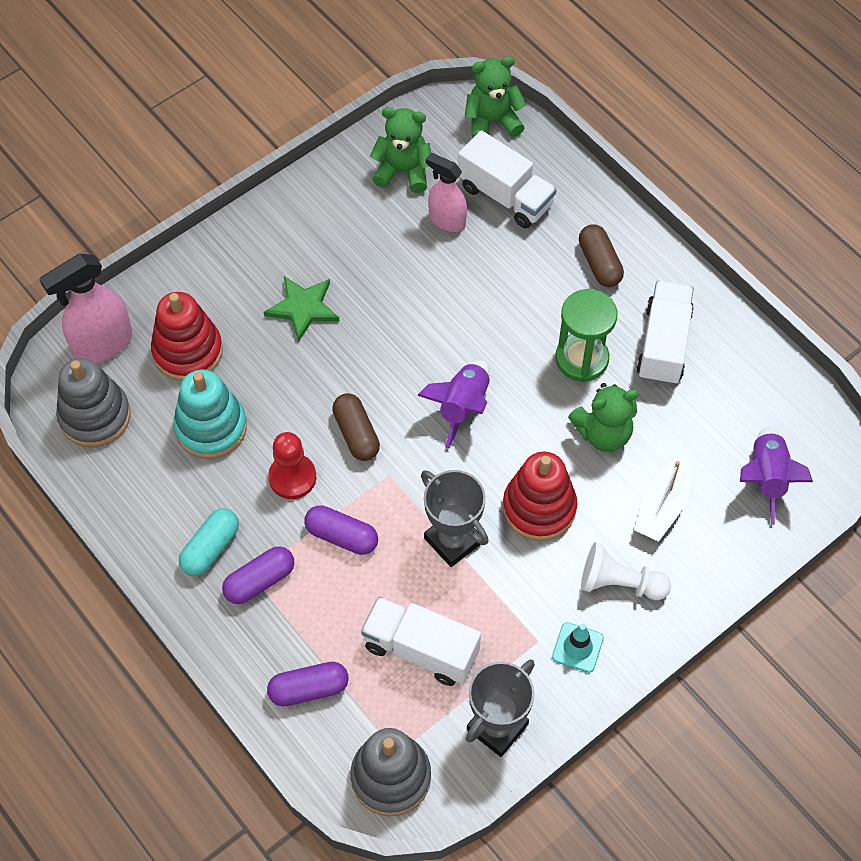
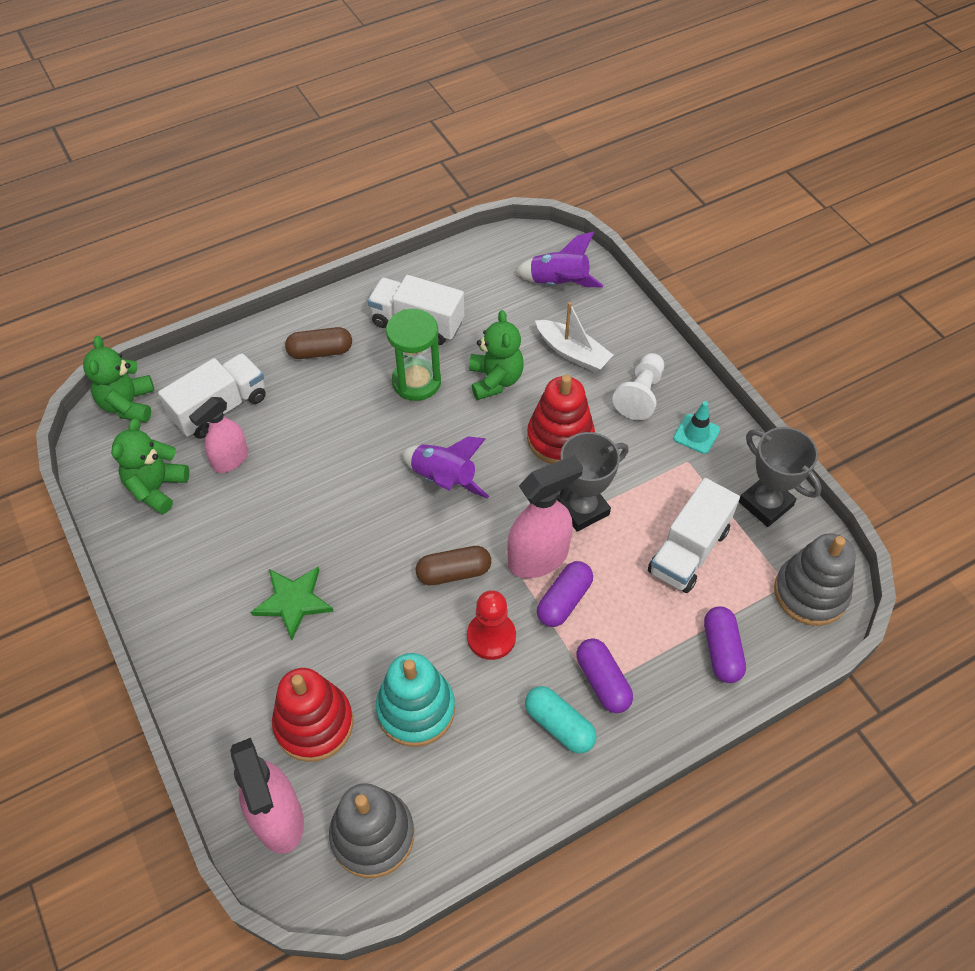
camera: 80 degrees left, 5 degrees down
none -> pink spray bottle [507,455,583,578]

